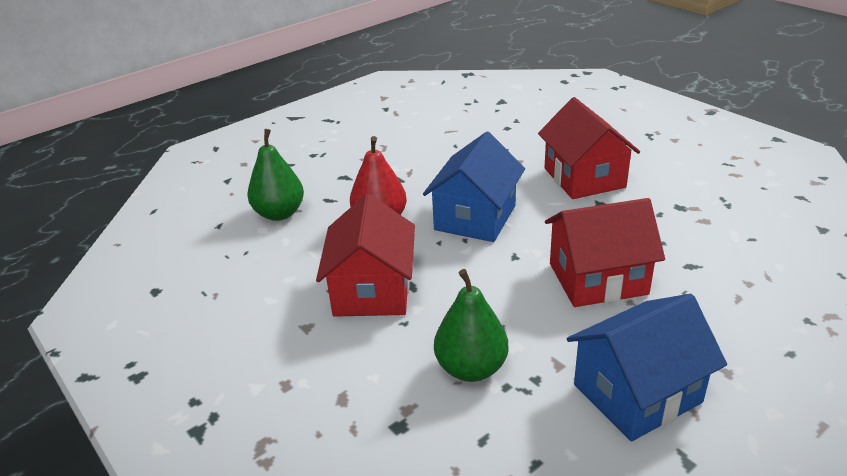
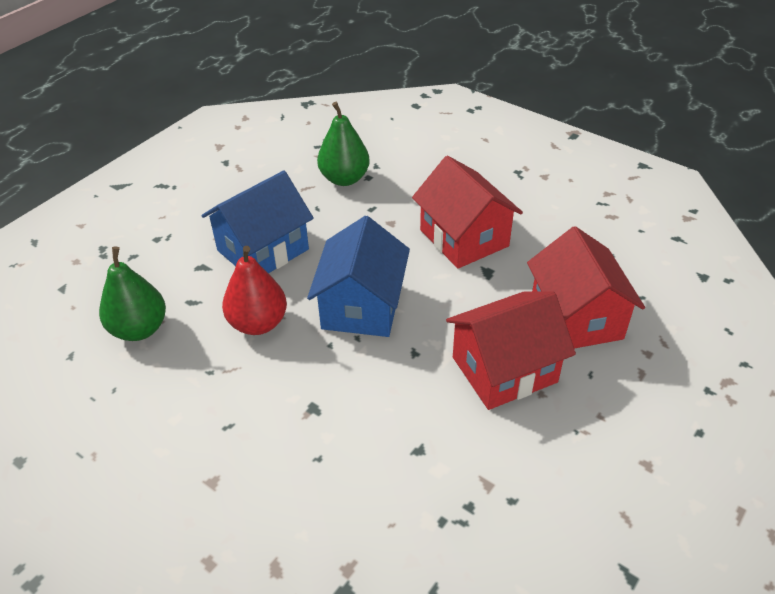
camera: 15 degrees left, 10 degrees up
red house [316,194,415,317] -> red house moved to [527,226,645,348]
green pear [434,269,508,382] -> green pear moved to [317,102,370,186]
blue house [567,294,727,441] -> blue house moved to [201,171,314,273]

